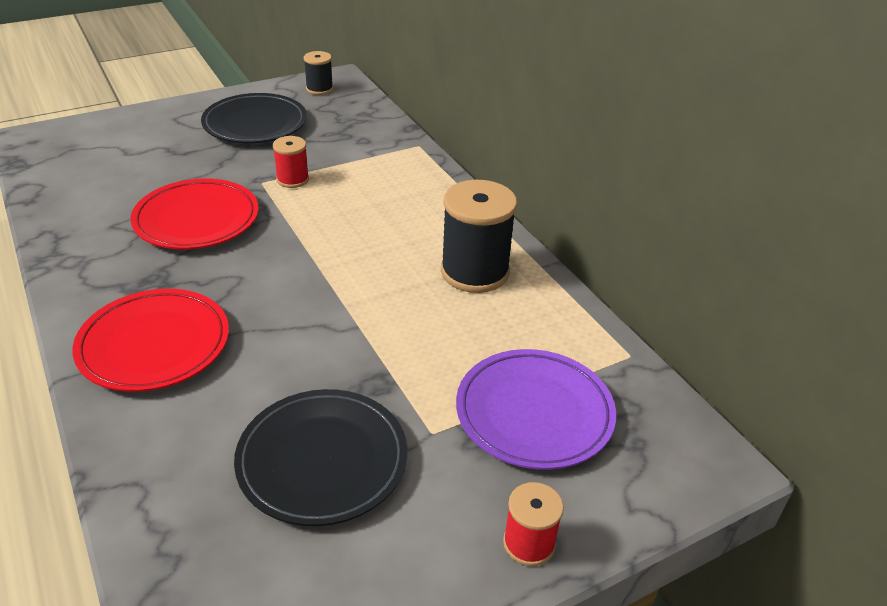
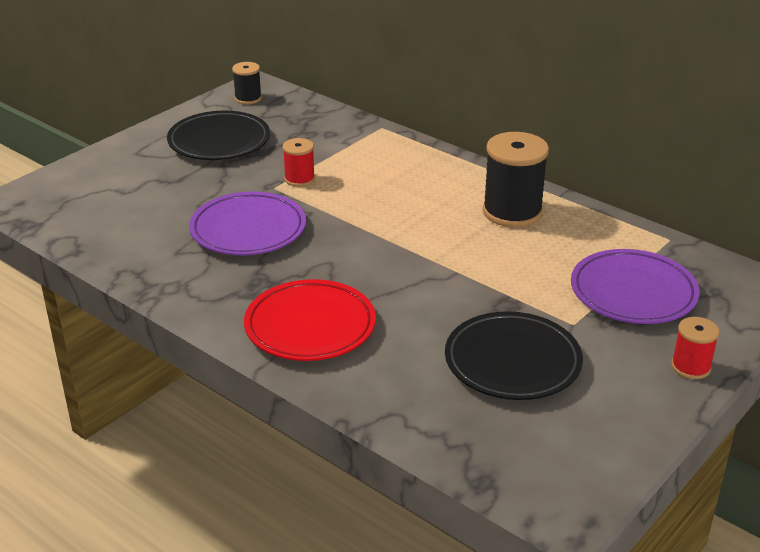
camera: 20 degrees left, 5 degrees down
red plate [130,179,259,249] -> purple plate [189,191,306,255]

